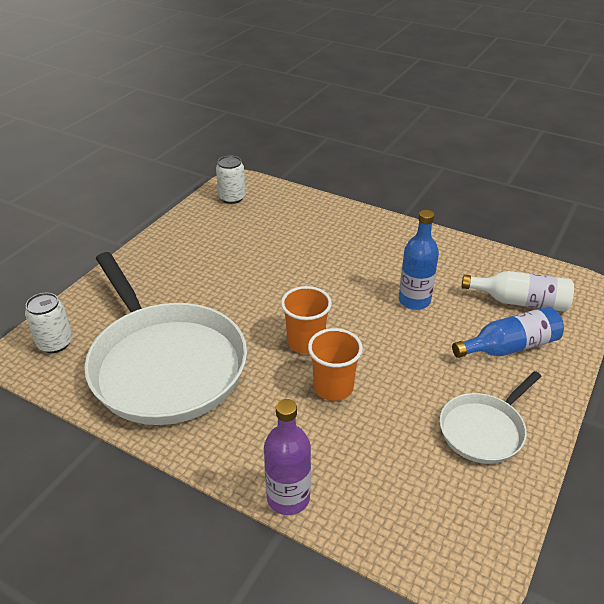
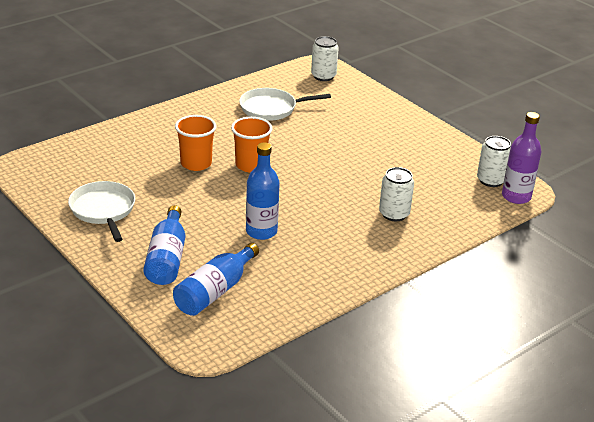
camera: 110 degrees right, 5 degrees down
white pan [84,252,247,425] -> white pan [239,88,331,121], size x0.49
purple bottle [264,399,311,515] -> purple bottle moved to [502,112,541,204]
white bottle [462,271,574,312] -> blue bottle [173,243,259,316]
none -> white can [379,167,414,221]

